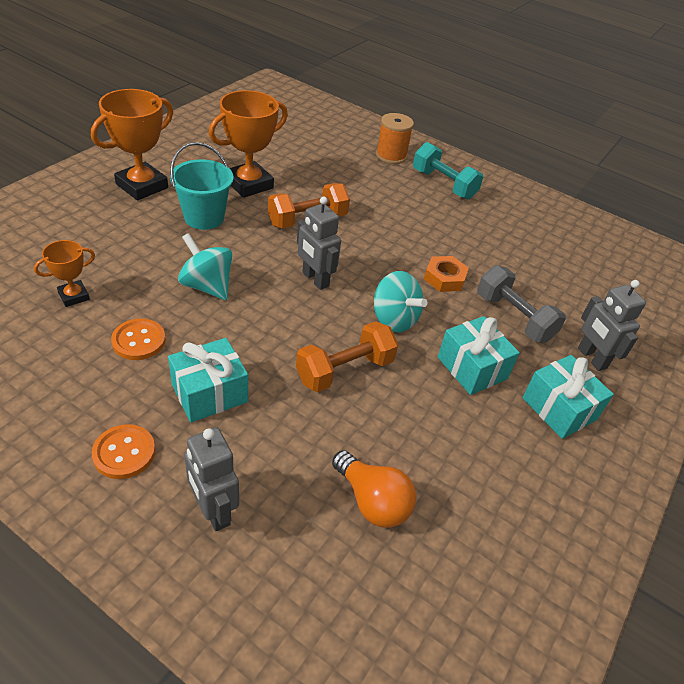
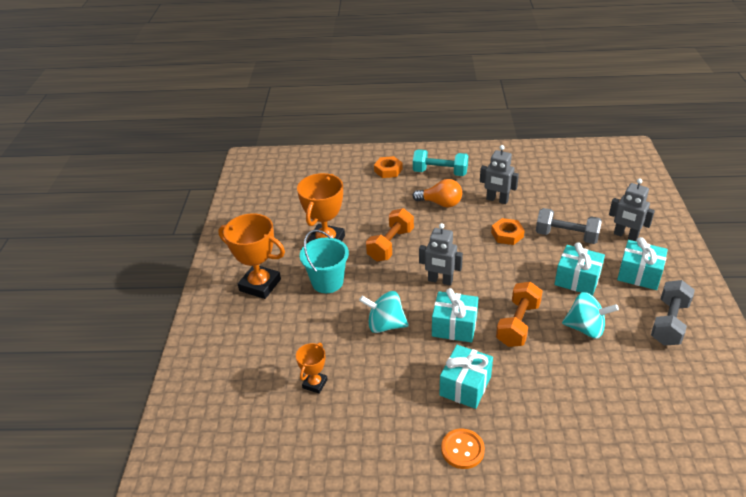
camera: 25 degrees left, 5 degrees down
orange trophy [91,89,173,201] -> orange trophy turned 75 degrees counterclockwise [218,213,285,299]
orange button [111,319,166,360] -> none
grey robot [184,427,239,531] -> grey robot moved to [480,145,519,204]
orange light bulb [332,450,416,528] -> orange light bulb moved to [413,179,462,208]
turquoise spinning top [374,271,428,333] -> turquoise spinning top moved to [562,292,619,339]
orange spool [376,113,414,164] -> orange nut [374,156,403,178]
none -> turquoise gift [432,288,478,343]
none -> grey dumbbell [651,280,695,345]

